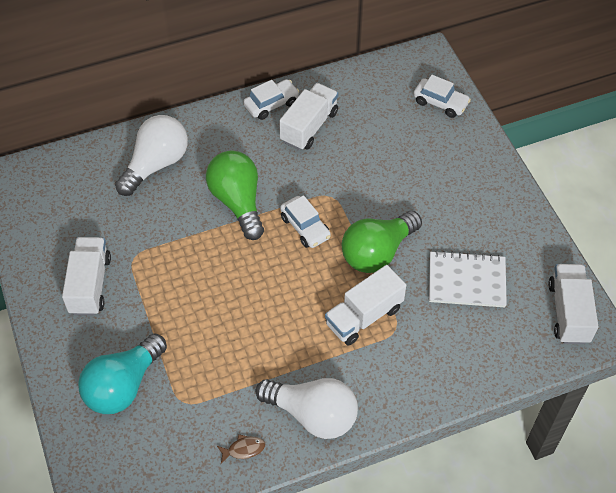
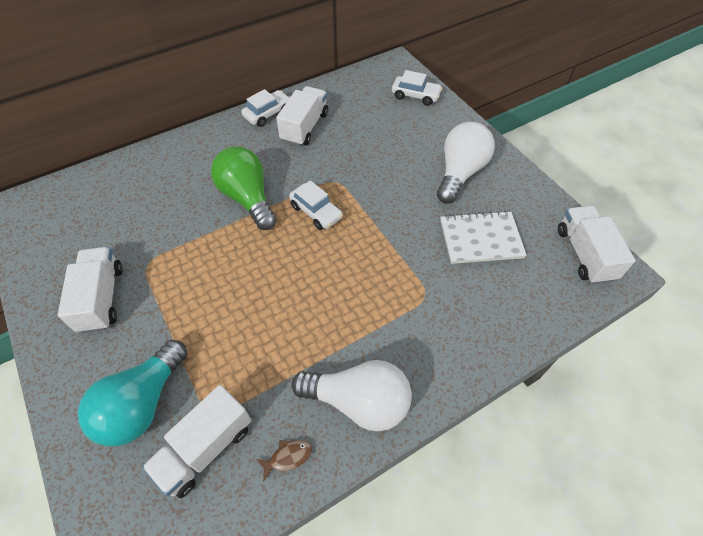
camera: 10 degrees left, 0 degrees up
white light bulb [115,115,188,196] -> white light bulb moved to [437,122,495,204]
white truck [325,265,406,346] -> white truck moved to [142,385,252,498]
green light bulb [342,211,422,273] -> none

